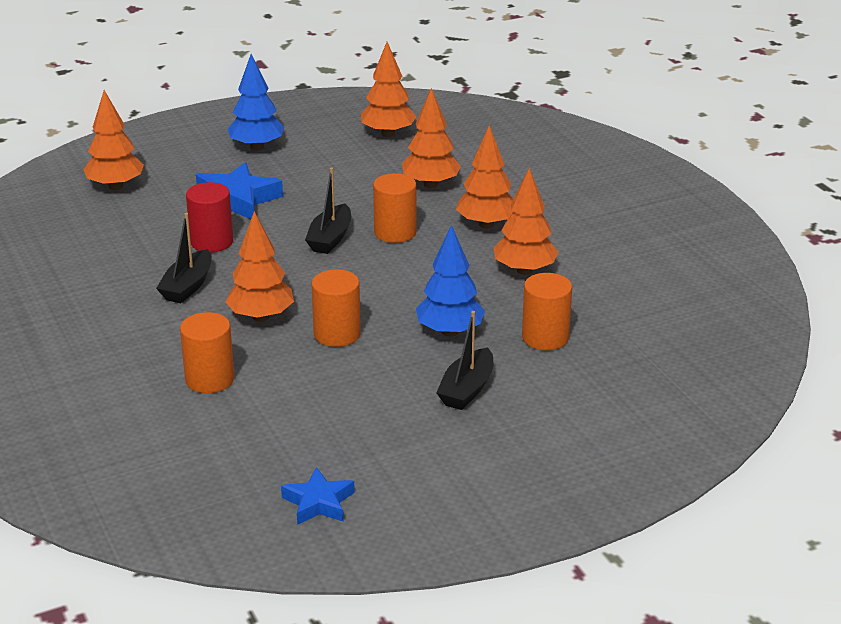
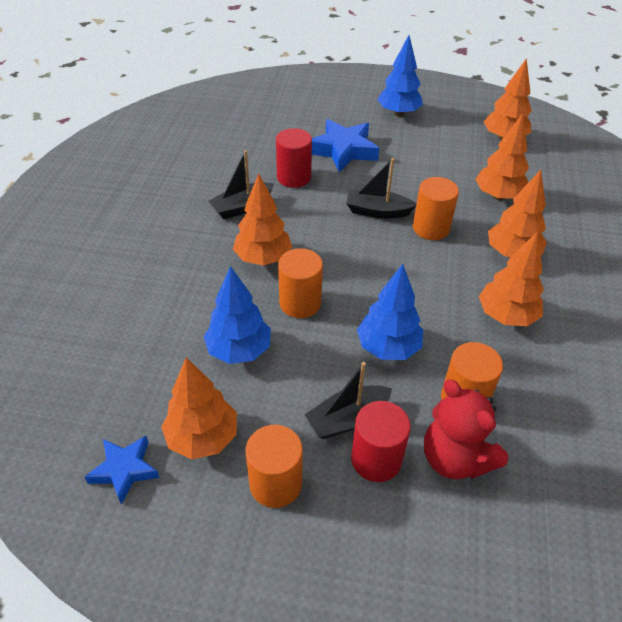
camera: 35 degrees right, 15 degrees up
orange tree [83,90,144,190] -> orange tree moved to [161,357,237,459]
orange cylinder [180,312,234,393] -> orange cylinder moved to [246,425,303,508]
black boat [305,168,351,254] -> black boat turned 45 degrees clockwise [346,158,416,219]
none -> blue tree [204,266,271,364]
none -> red cylinder [351,401,411,482]
none -> red teddy bear [424,379,508,479]

